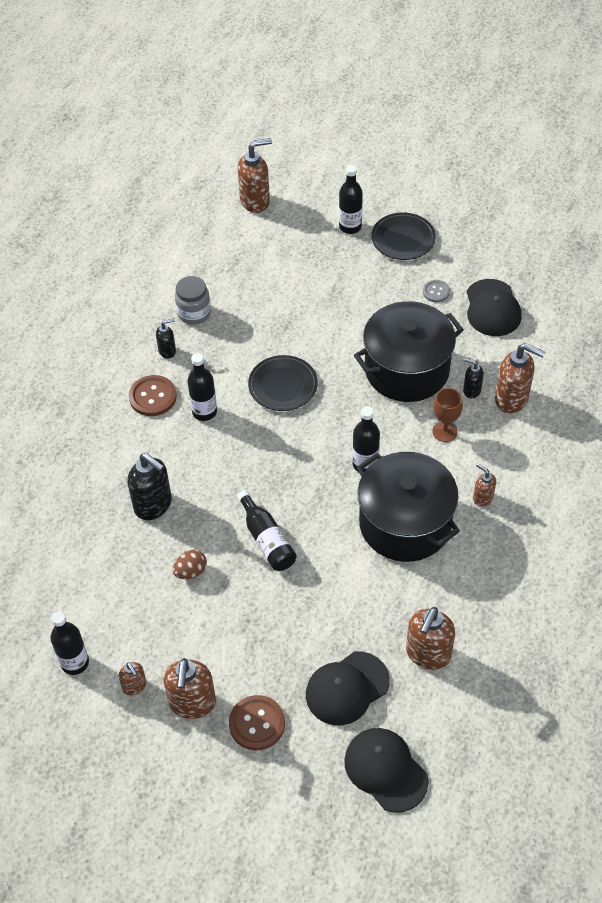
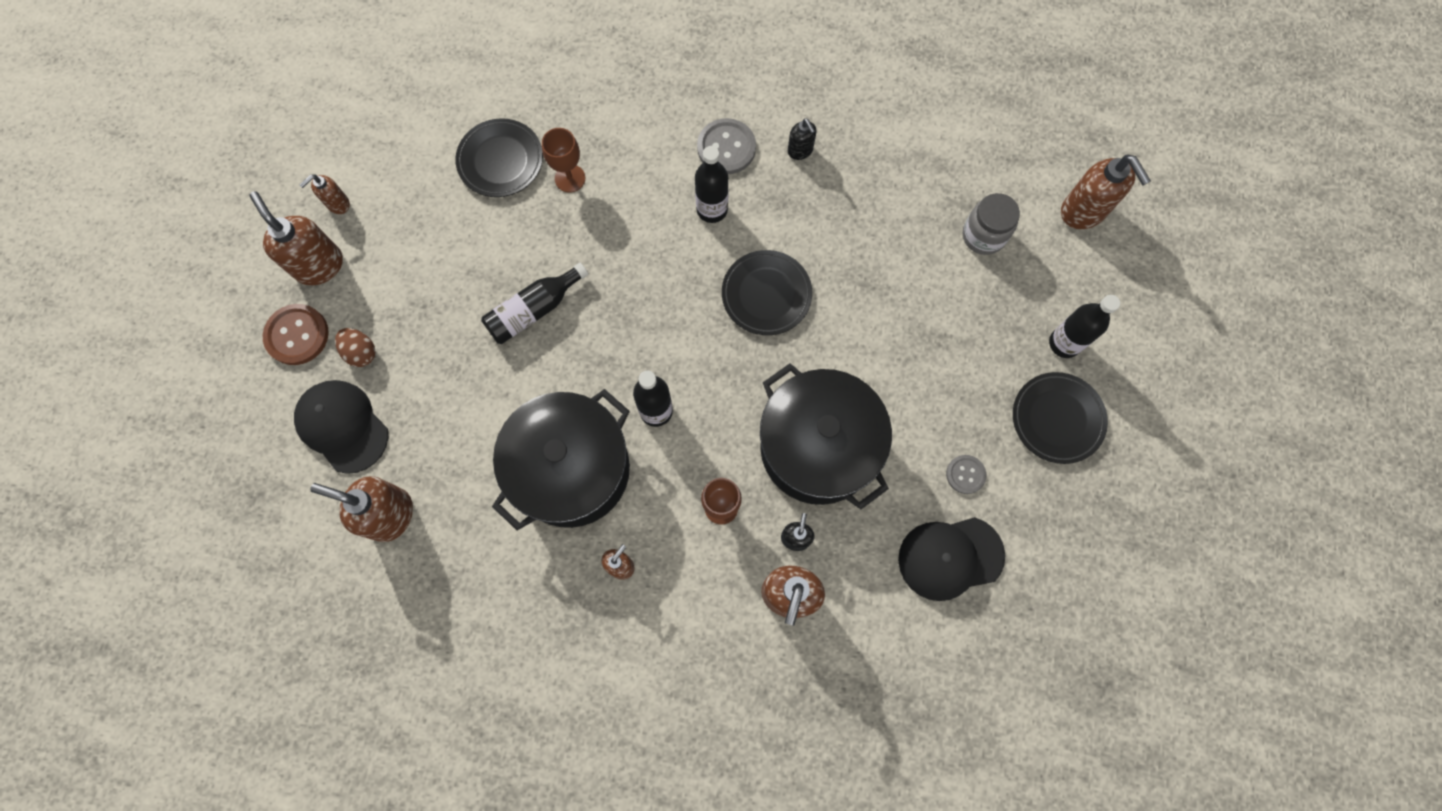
camera: 80 degrees right, 20 degrees up
black bottle [50,611,89,675] -> none
black soap dispenser [127,453,172,520] -> brown goblet [542,128,585,193]
brown button [129,375,177,416] -> grey button [697,118,756,174]
brown soap dispenser [163,658,216,719] -> brown soap dispenser turned 60 degrees clockwise [249,191,343,285]
brown egg [173,550,207,579] -> brown egg moved to [335,328,376,367]
grey jar [175,276,211,325] -> grey jar moved to [963,193,1020,255]
black cap [344,728,429,813] -> none
none -> black plate [455,118,543,197]

